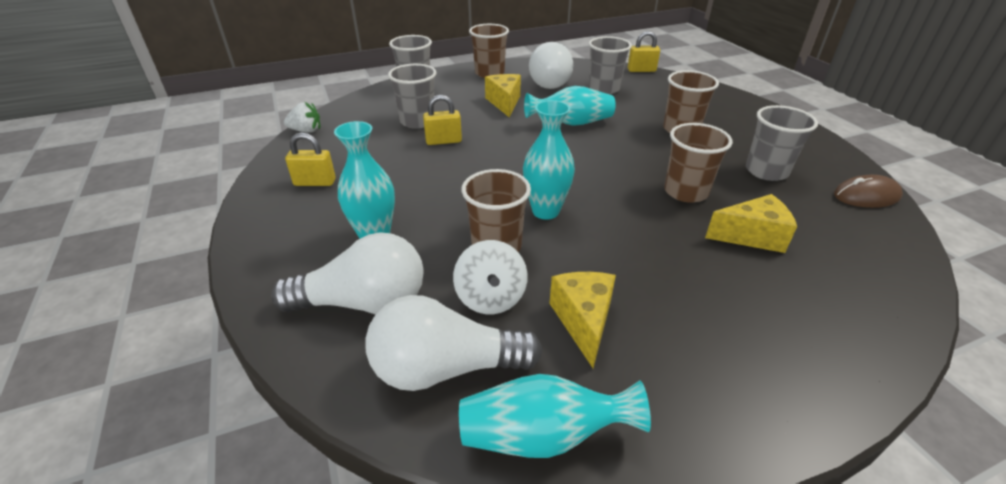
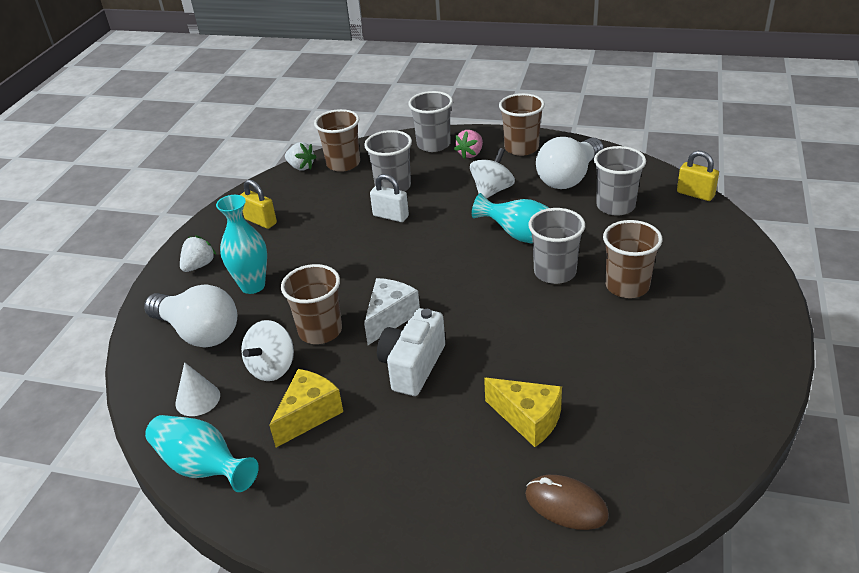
camera: 40 degrees right, 0 degrees up
white light bulb [365,295,543,391] -> white cone [175,362,220,416]
yellow padlock [423,95,462,145] -> white padlock [370,174,409,222]
yellow cheese [485,74,521,118] -> white spinning top [470,148,515,198]
turquoise vase [523,100,575,220] -> white cheese [364,278,420,345]
brown cup [664,123,733,203] -> brown cup moved to [314,109,360,172]
grey cup [746,105,818,181] -> grey cup moved to [528,208,585,284]
brown mouse [834,175,903,208] -> brown mouse moved to [525,475,609,530]
none -> white strawberry [180,235,216,272]
none -> white camera [377,308,445,396]
none -> pink strawberry [454,130,483,159]

